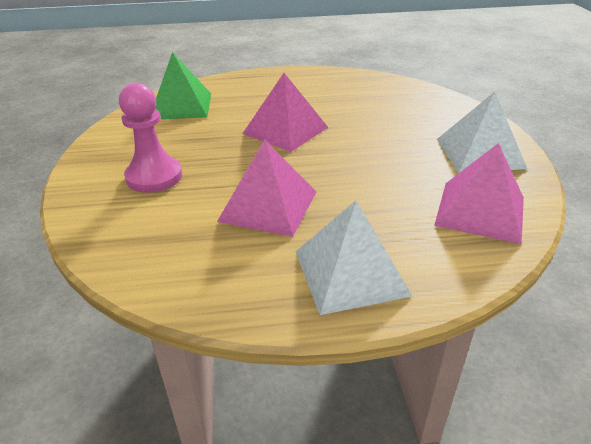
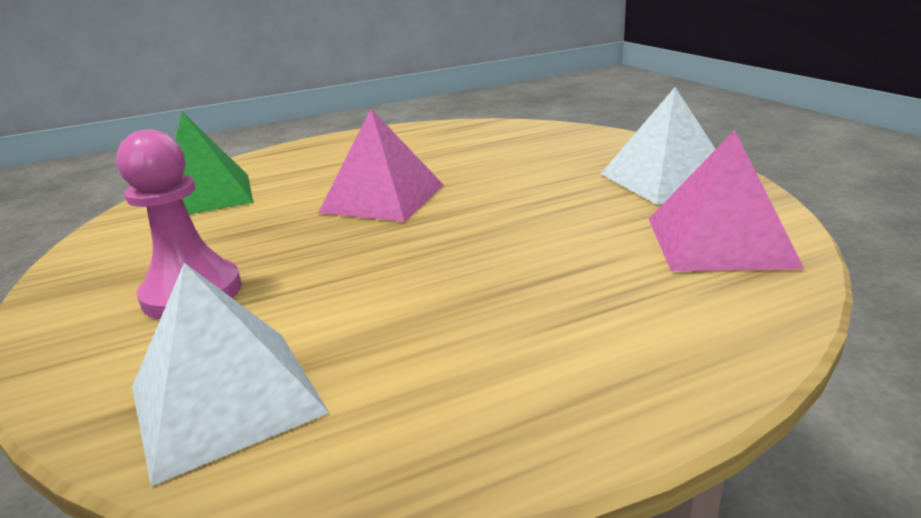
camera: 15 degrees left, 10 degrees down
pink pyramid [217,139,316,237] -> none
white pyramid [295,200,413,315] -> white pyramid moved to [132,263,329,486]

